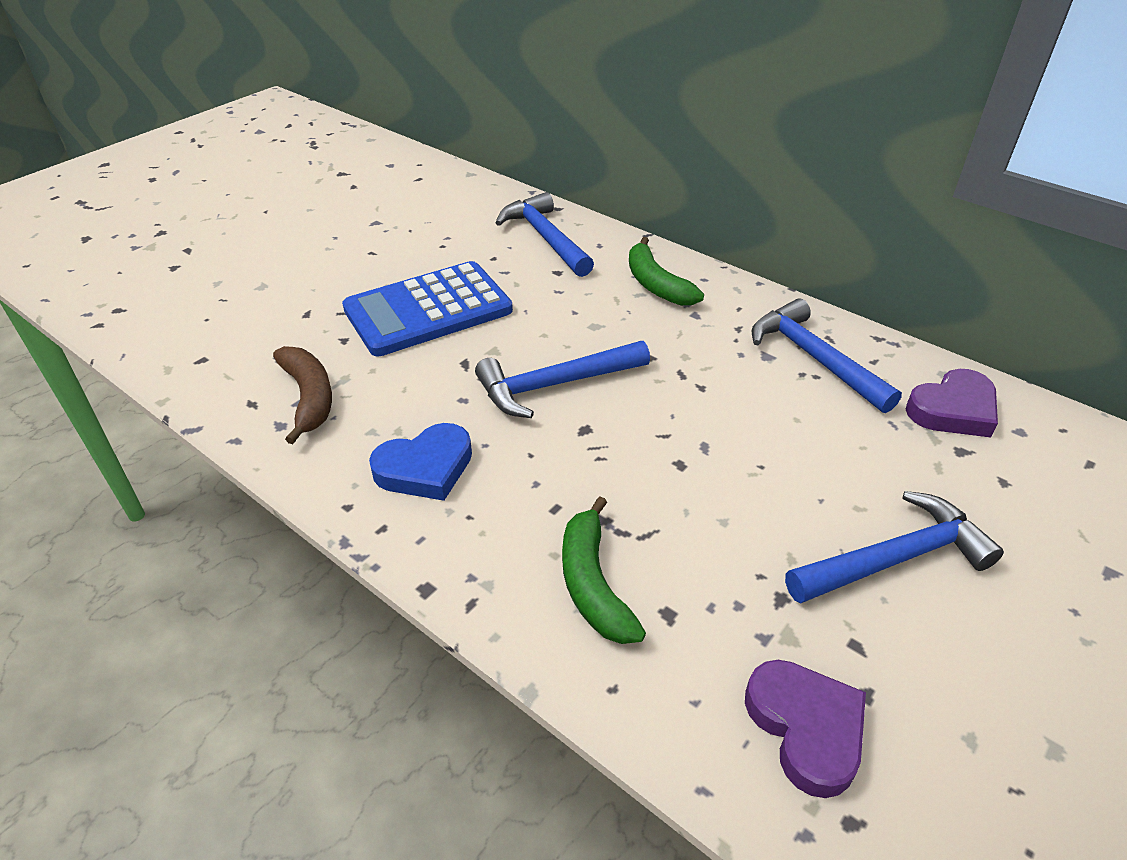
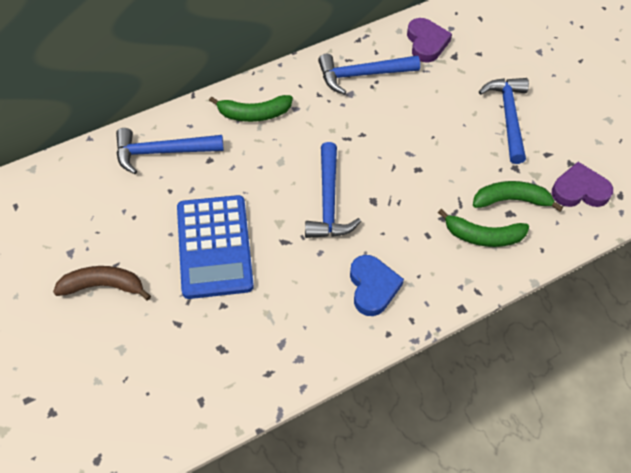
camera: 70 degrees left, 15 degrees up
brown banana [273,346,332,444] -> brown banana moved to [53,266,151,300]
none -> green banana [473,181,563,212]

